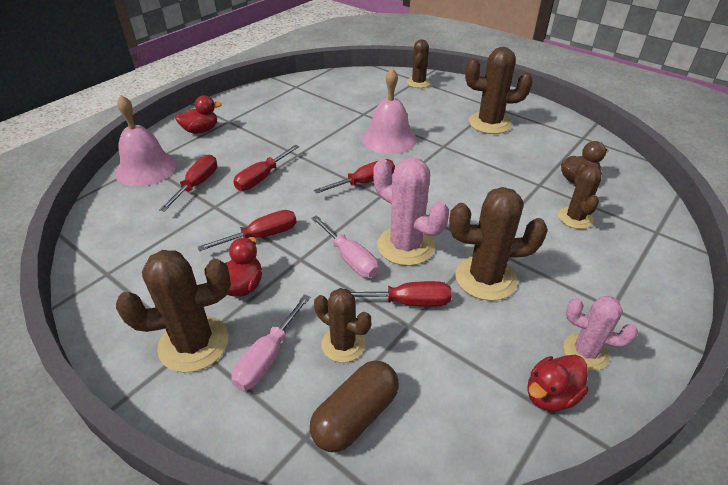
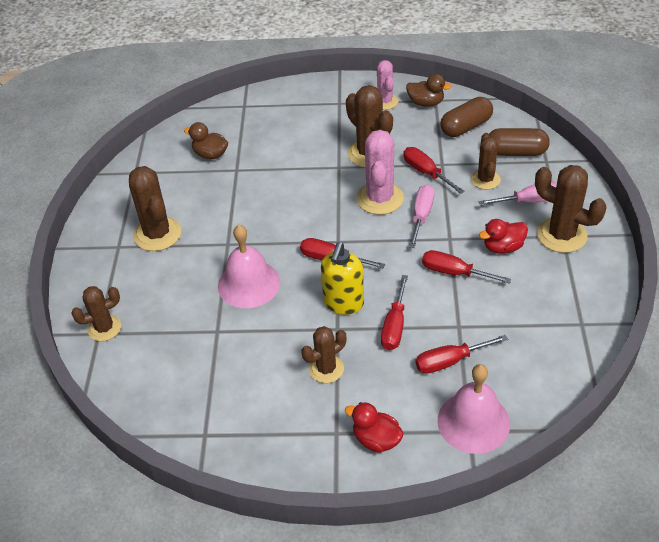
camera: 125 degrees left, 5 degrees up
red screwdriver [233,145,299,191] -> red screwdriver turned 105 degrees clockwise [381,275,408,350]
red duck [527,355,588,411] -> brown duck [406,74,452,107]
brown cactus [558,162,602,229] -> brown cactus moved to [301,326,346,383]
none -> yellow soap dispenser [321,242,364,315]
none -> brown capsule [440,97,493,137]

